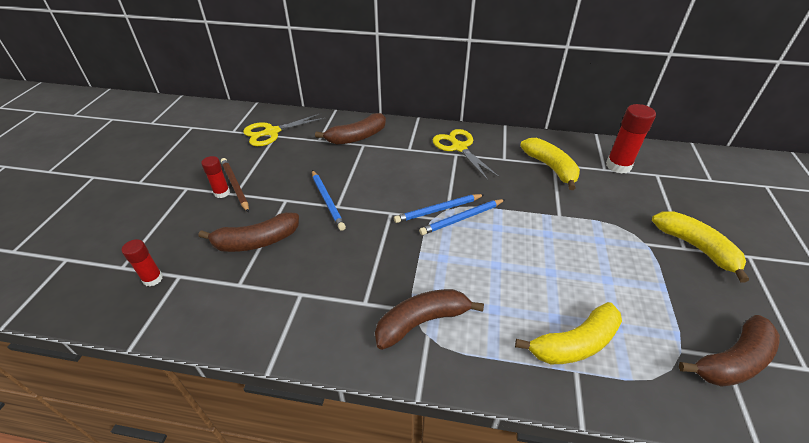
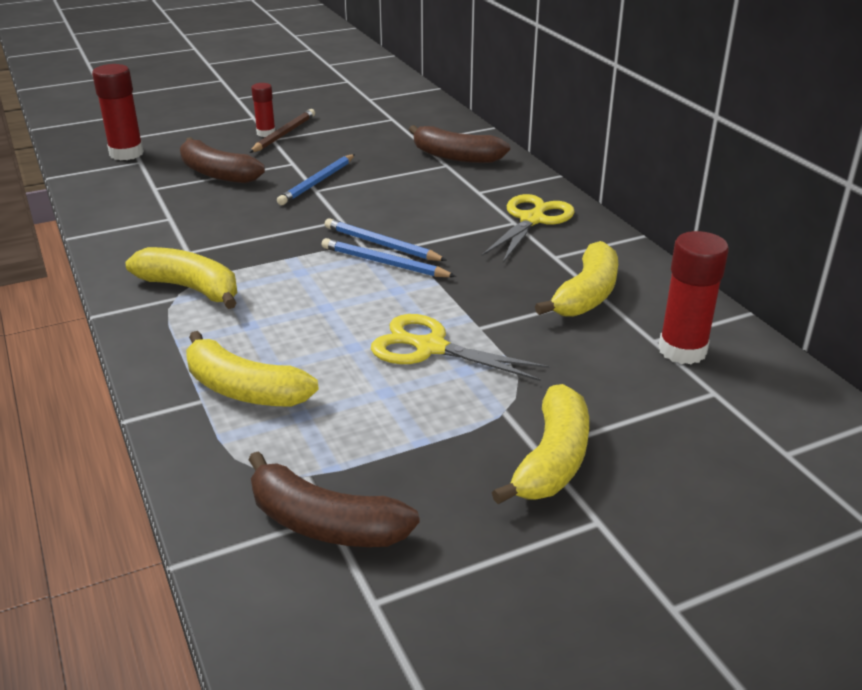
camera: 55 degrees right, 10 degrees down
red glue stick [122,239,163,286] -> red glue stick [92,64,144,161], size x1.68
yellow scissors [243,113,326,146] -> yellow scissors moved to [371,314,550,381]
brown banana [375,289,484,350] -> yellow banana [126,247,237,309]

